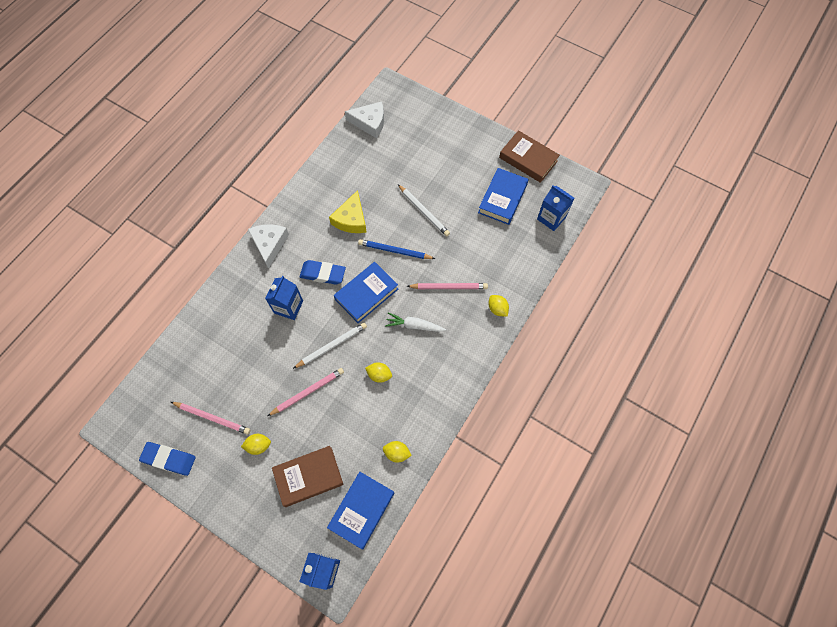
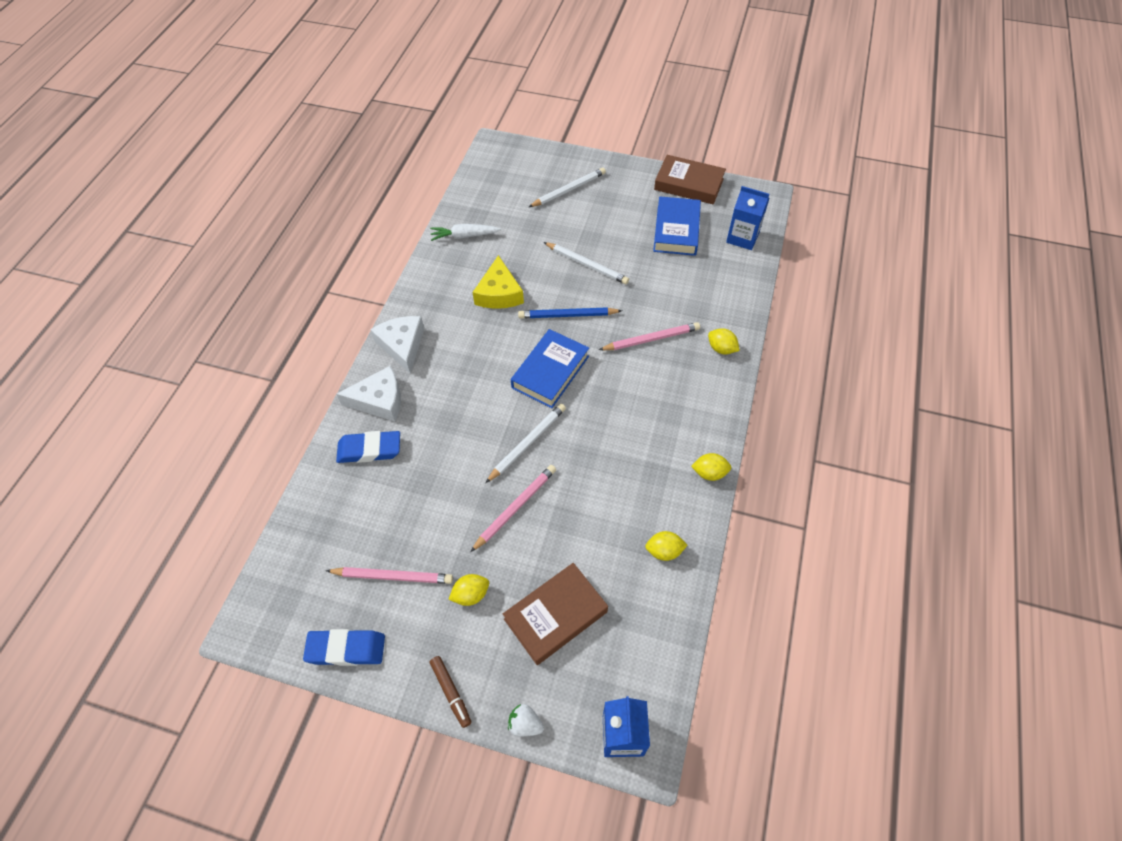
camera: 15 degrees left, 10 degrees down
blue carton [265,276,303,320] -> none
blue eraser [300,260,346,285] -> blue eraser moved to [336,431,400,463]
blue book [327,472,394,549] -> none
white cheese [345,101,384,138] -> white cheese moved to [337,366,401,421]
yellow lemon [365,363,392,383] -> yellow lemon moved to [691,453,731,481]
white carrot [385,312,446,332] -> white carrot moved to [430,224,501,241]
none -> brown marker [430,656,472,728]
none -> white strawberry [508,704,544,736]
none -> white pencil [529,168,606,207]

